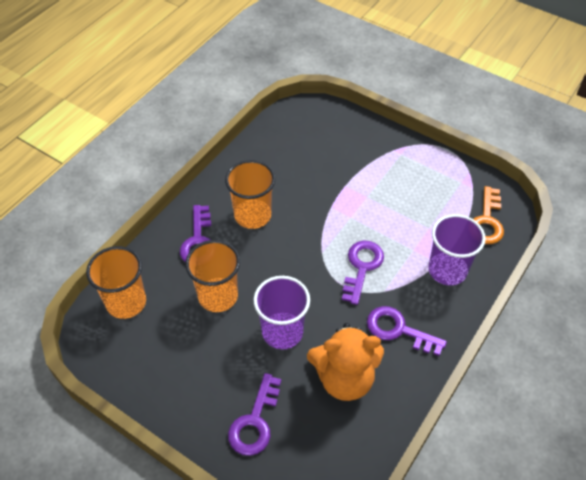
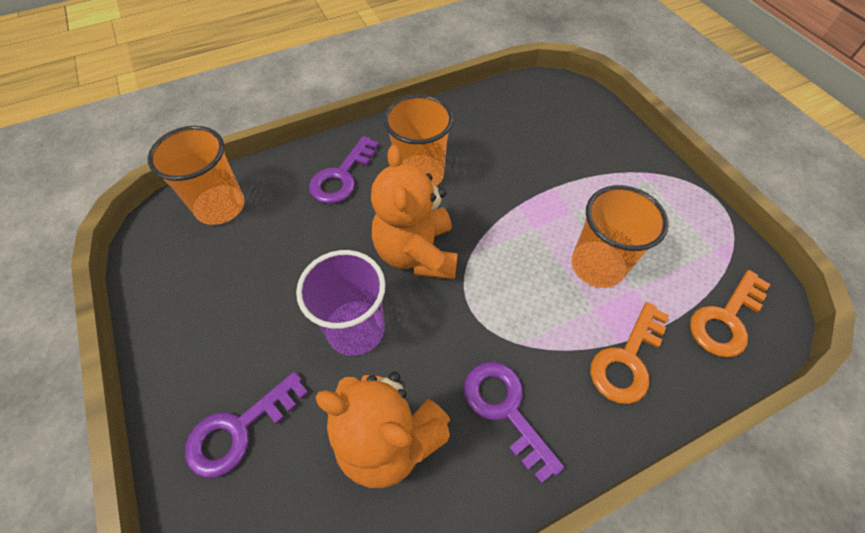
camera: 30 degrees right, 5 degrees up
orange cup [185,240,240,312] -> orange cup moved to [571,185,669,288]
purple key [342,241,384,305] -> none
purple cup [428,214,486,285] -> orange key [590,302,669,404]
none -> orange teddy bear [371,145,458,279]

